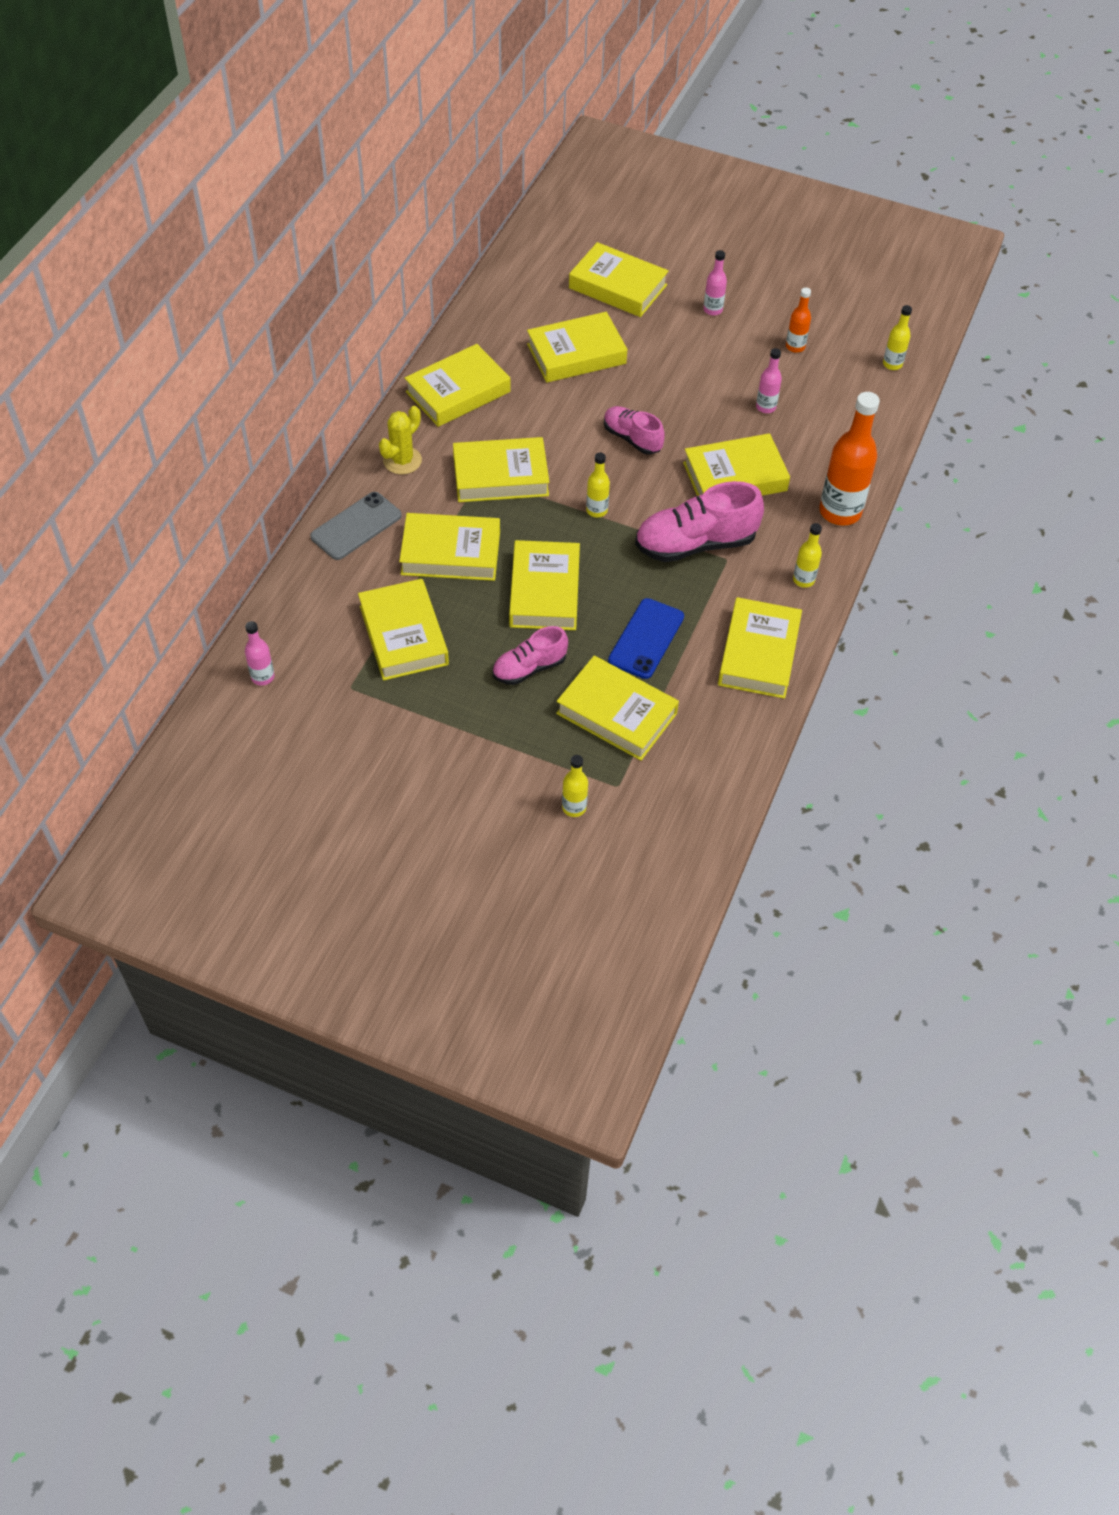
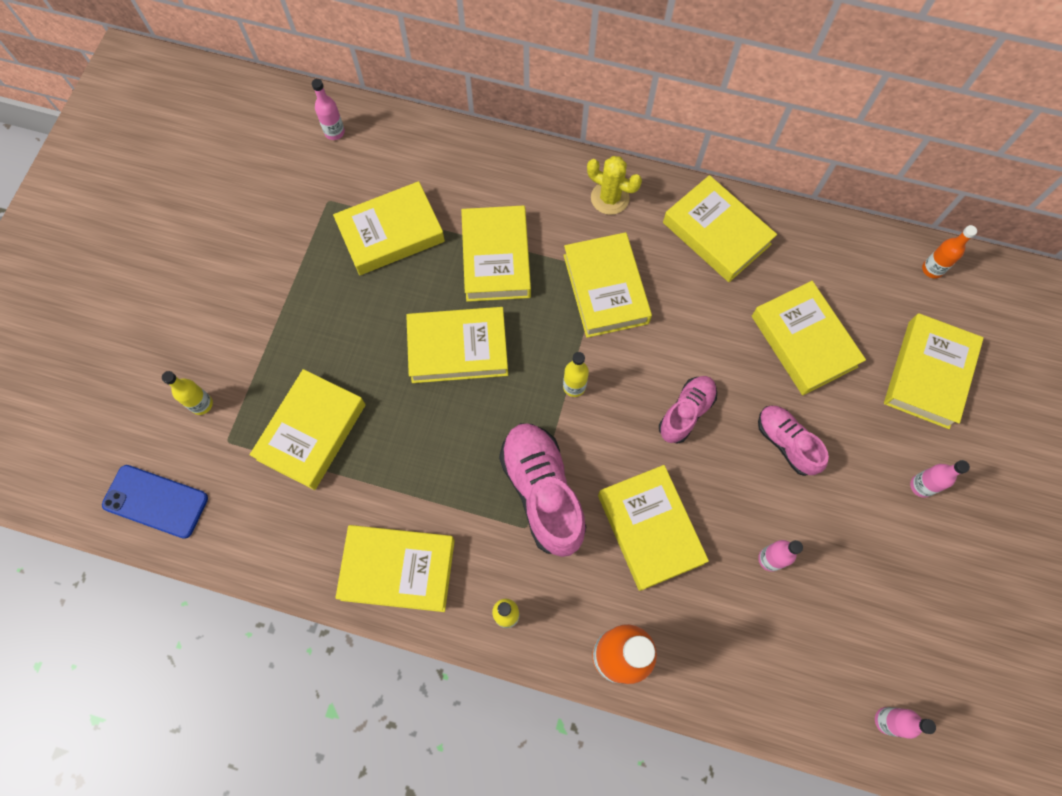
camera: 85 degrees right, 15 degrees up
grey phone [310,492,402,560] -> none
pink shoe [492,626,568,685] -> pink shoe moved to [758,405,829,476]
blue phone [608,598,684,679] -> blue phone moved to [102,465,208,539]
orange bottle [786,287,811,353] -> orange bottle moved to [922,225,977,279]
yellow bottle [883,305,912,370] -> pink bottle [875,707,936,739]

